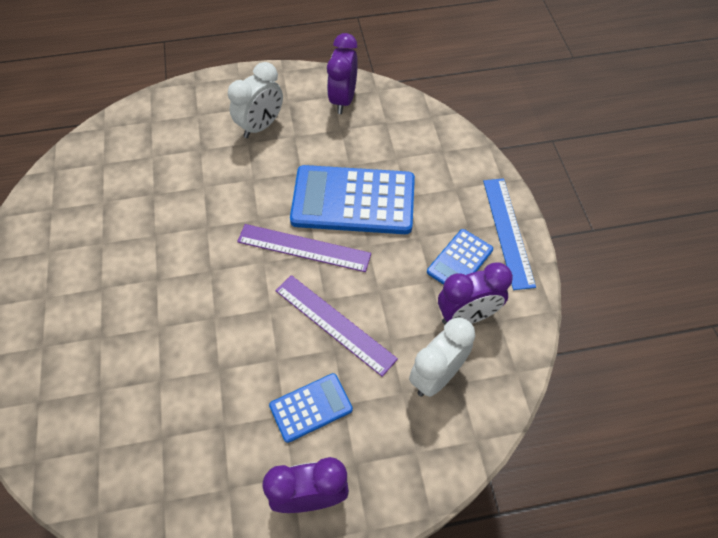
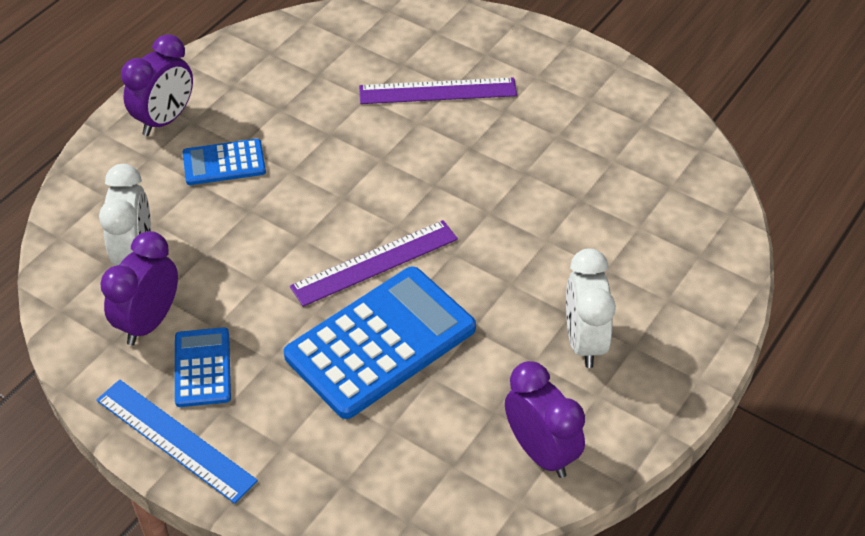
camera: 135 degrees right, 10 degrees down
blue calculator [269,373,353,443] -> blue calculator turned 60 degrees clockwise [183,139,266,185]
purple ruler [275,275,398,377] -> purple ruler moved to [359,77,517,104]

